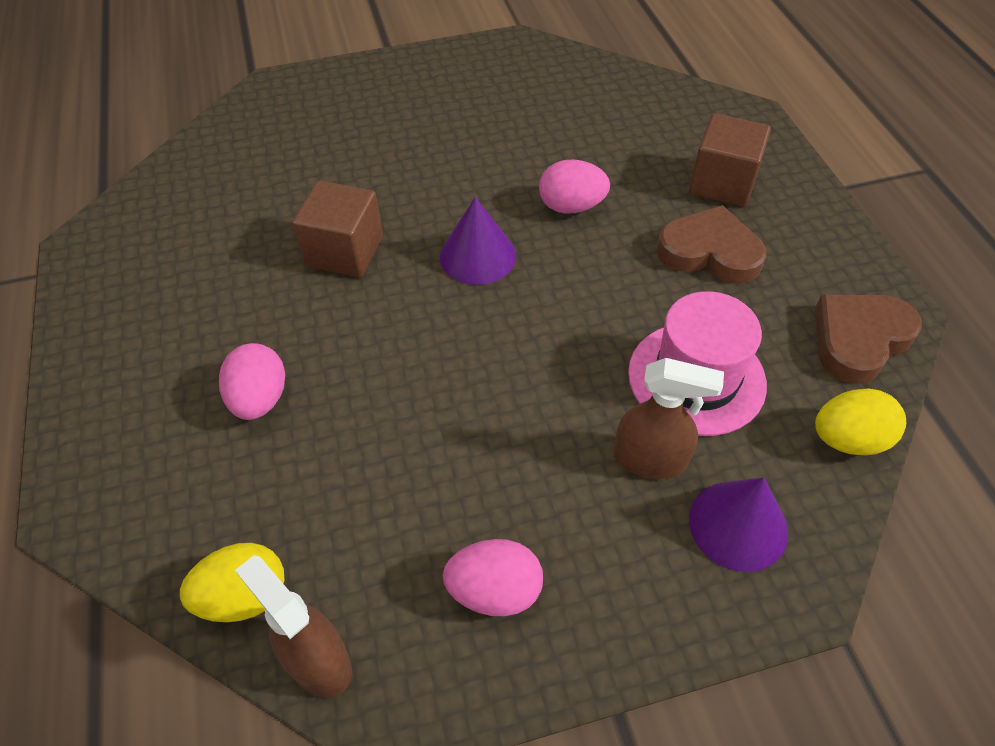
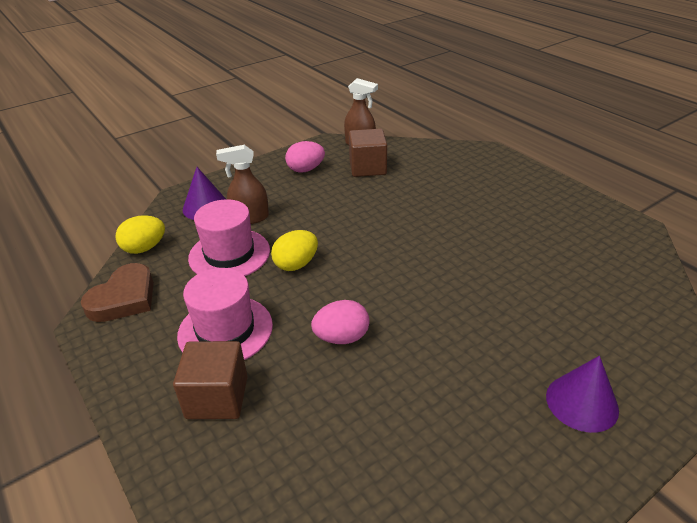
camera: 160 degrees right, 15 degrees down
yellow egg [180,543,284,622] -> yellow egg moved to [271,230,318,271]
pink egg [219,343,285,420] -> none
brown cube [292,181,383,277] -> brown cube moved to [349,129,387,177]
purple cone [440,197,516,285] -> purple cone moved to [546,356,619,433]
brown heart [657,205,767,284] -> pink hat [177,268,273,360]

